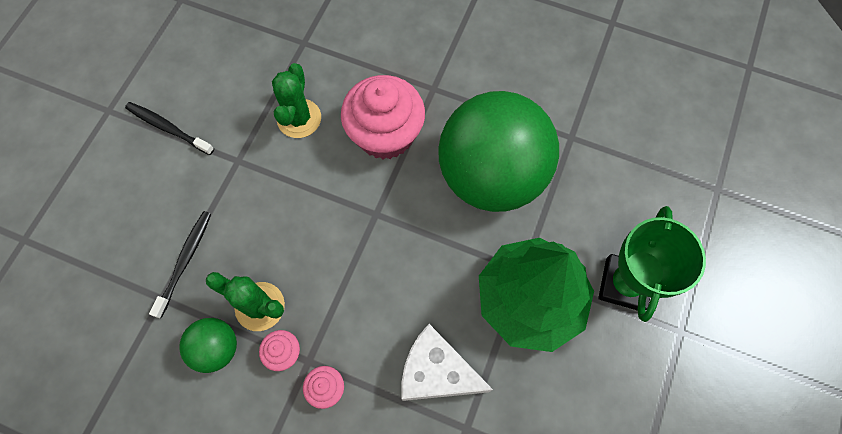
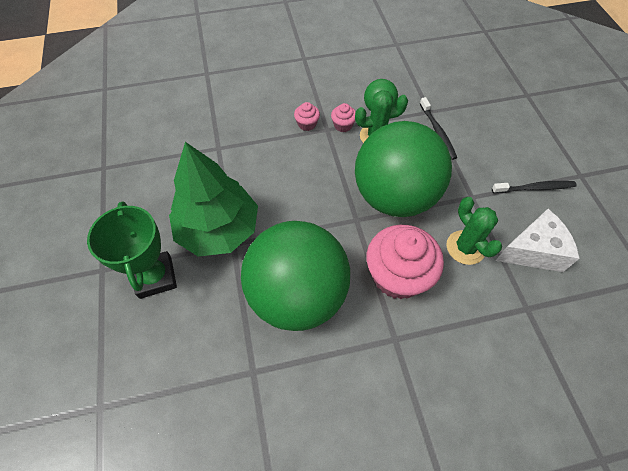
camera: 145 degrees right, 10 degrees down
white cheese [401,324,493,401] -> white cheese moved to [495,209,580,272]
none -> green ball [355,121,452,217]

